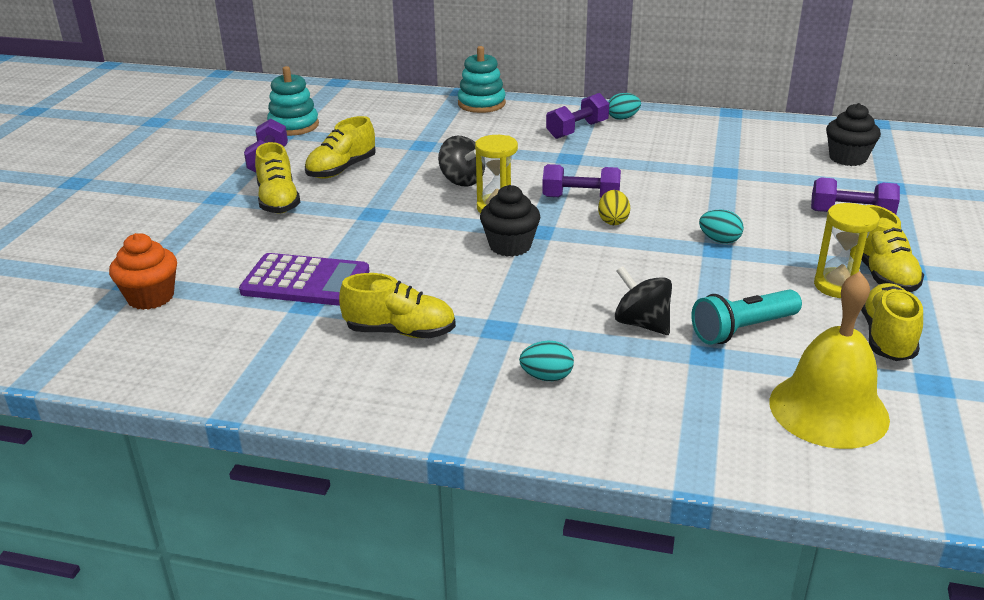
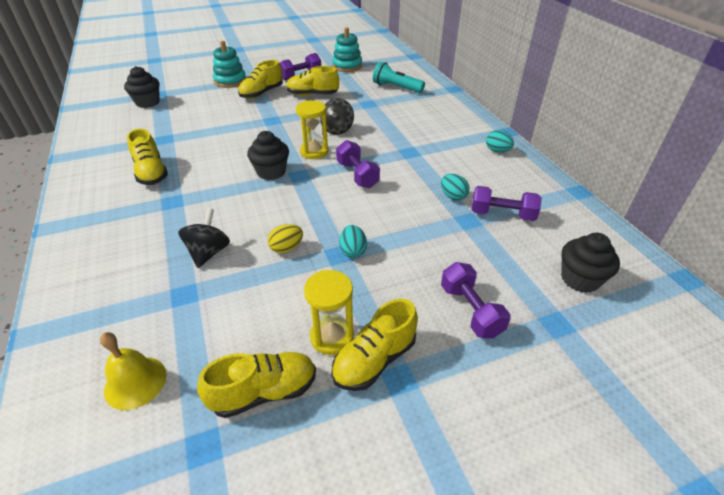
camera: 55 degrees right, 10 degrees up
orange cupcake [109,233,177,310] -> black cupcake [124,66,160,108]
purple calculator [239,253,369,306] -> none
turquoise stacking toy [458,46,506,113] -> turquoise stacking toy moved to [213,41,246,88]
turquoise egg [519,341,574,381] -> turquoise egg moved to [441,174,469,201]
purple dumbbell [546,93,609,139] -> purple dumbbell moved to [471,186,542,221]
yellow egg [598,190,630,225] -> yellow egg moved to [268,224,303,253]
turquoise flashlight [691,290,802,344] -> turquoise flashlight moved to [373,62,425,93]
yellow bell [769,271,890,449] -> yellow bell [100,332,166,410], size x0.61

